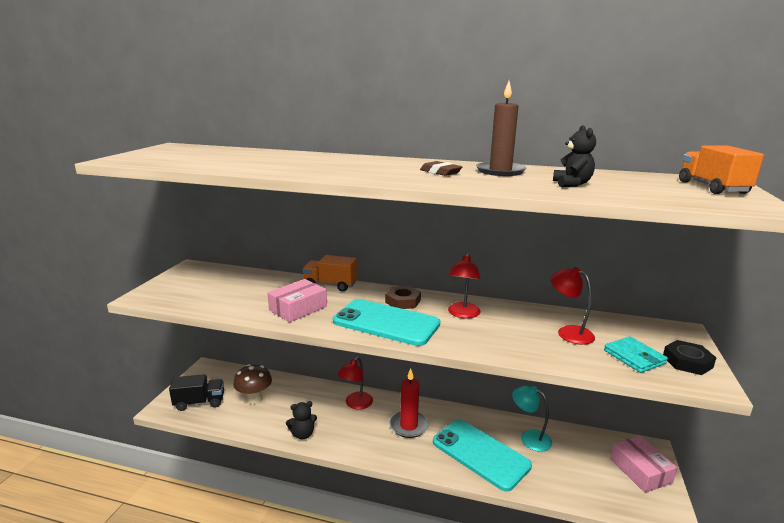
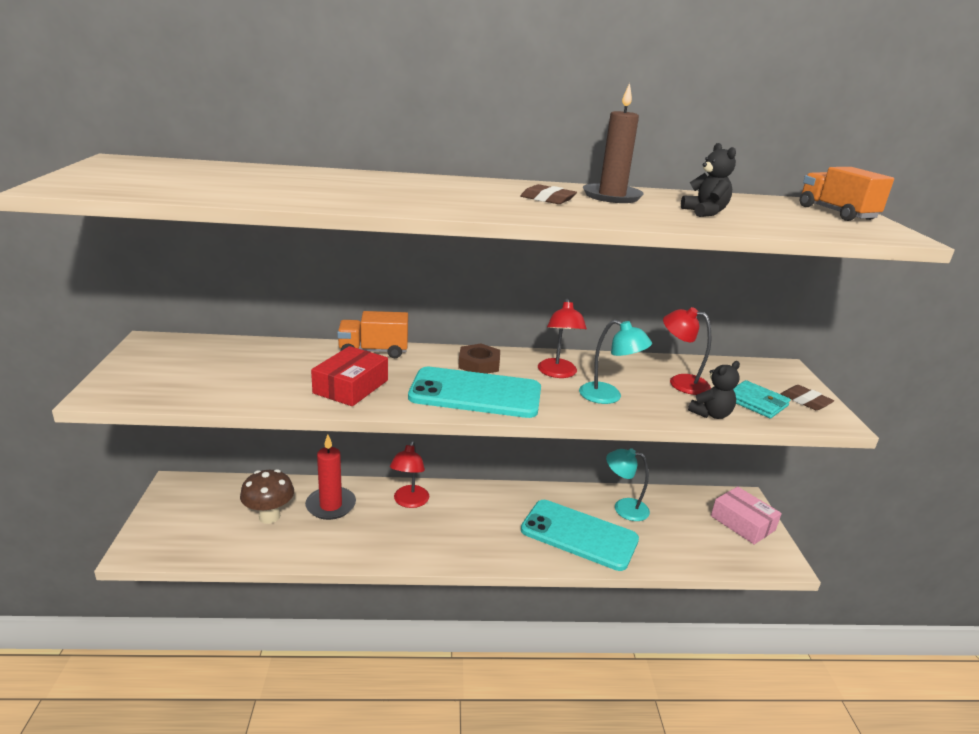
camera: 20 degrees left, 5 degrees up
black truck [169,374,224,411] -> none
pink box [267,279,327,322] -> red box [311,346,388,406]
black teddy bear [286,401,317,439] -> black teddy bear moved to [688,361,740,419]
red candle [389,368,429,438] -> red candle moved to [305,434,356,520]
black nut [663,340,717,375] -> brown eraser [781,385,834,410]
none -> turquoise lamp [579,320,652,404]

